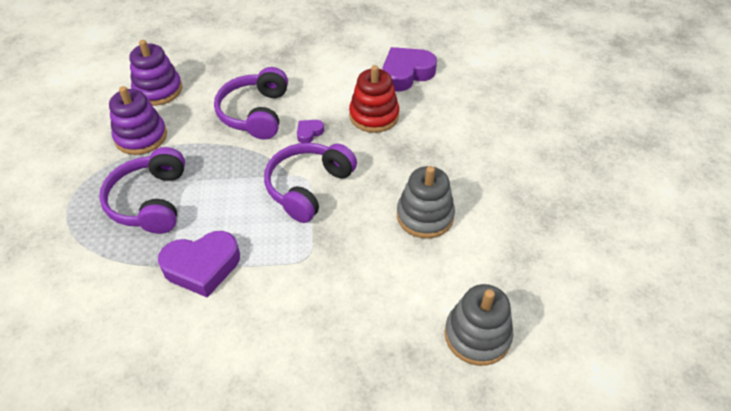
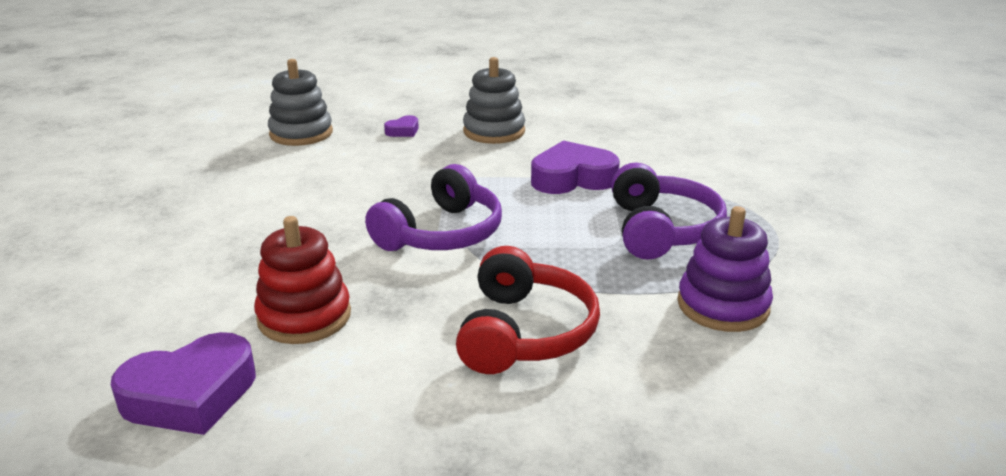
camera: 175 degrees left, 20 degrees down
purple stacking toy [130,40,182,106] -> none
purple headphones [214,67,288,140] -> red headphones [456,246,600,374]
purple heart [297,120,324,143] -> purple heart moved to [384,115,419,137]
grey stacking toy [397,166,455,239] -> grey stacking toy moved to [463,57,525,144]

